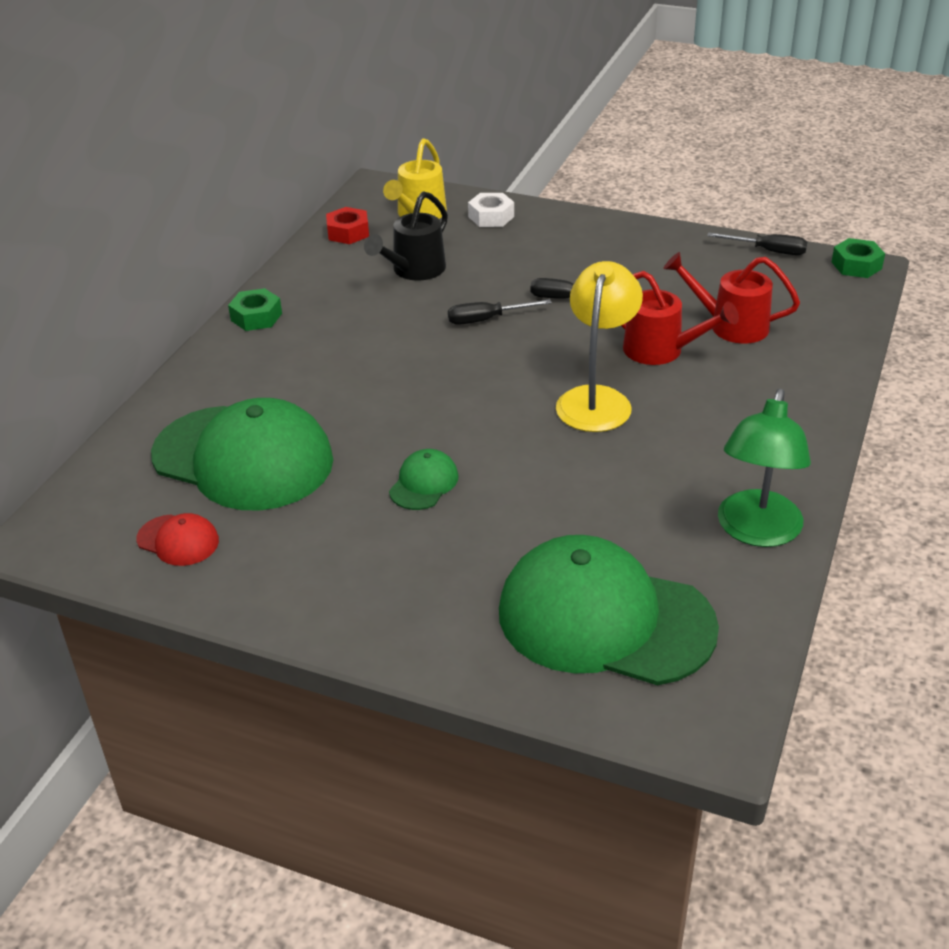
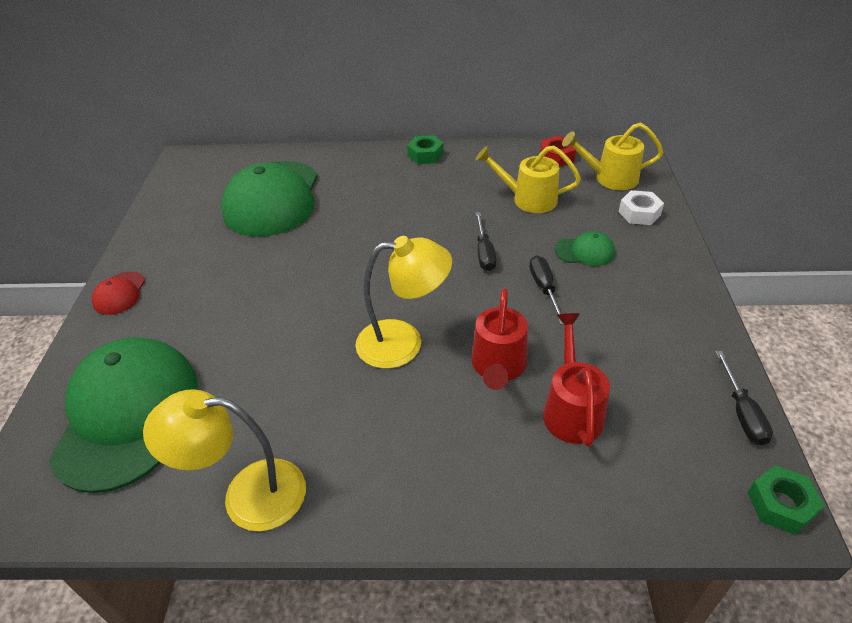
camera: 70 degrees right, 5 degrees up
red cap [136,513,219,566] -> red cap moved to [92,272,146,315]
black watering can [364,191,448,280] -> yellow watering can [475,146,581,213]
green cap [389,449,459,510] -> green cap moved to [555,231,615,266]
black screwdriver [448,299,552,325] -> black screwdriver turned 150 degrees counterclockwise [475,212,496,271]
green lamp [718,389,811,547] -> yellow lamp [143,389,306,531]

